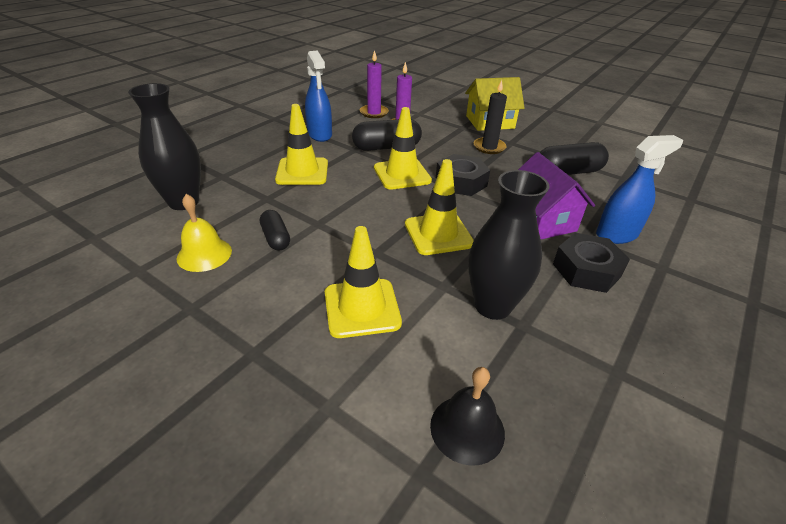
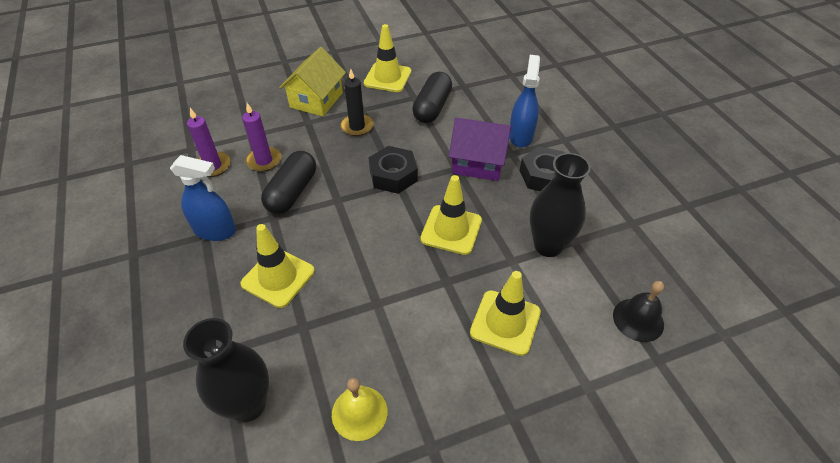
camera: 55 degrees left, 10 degrees up
black capsule [260,210,290,251] -> none
yellow traffic cone [374,107,432,190] -> yellow traffic cone moved to [363,24,411,92]

